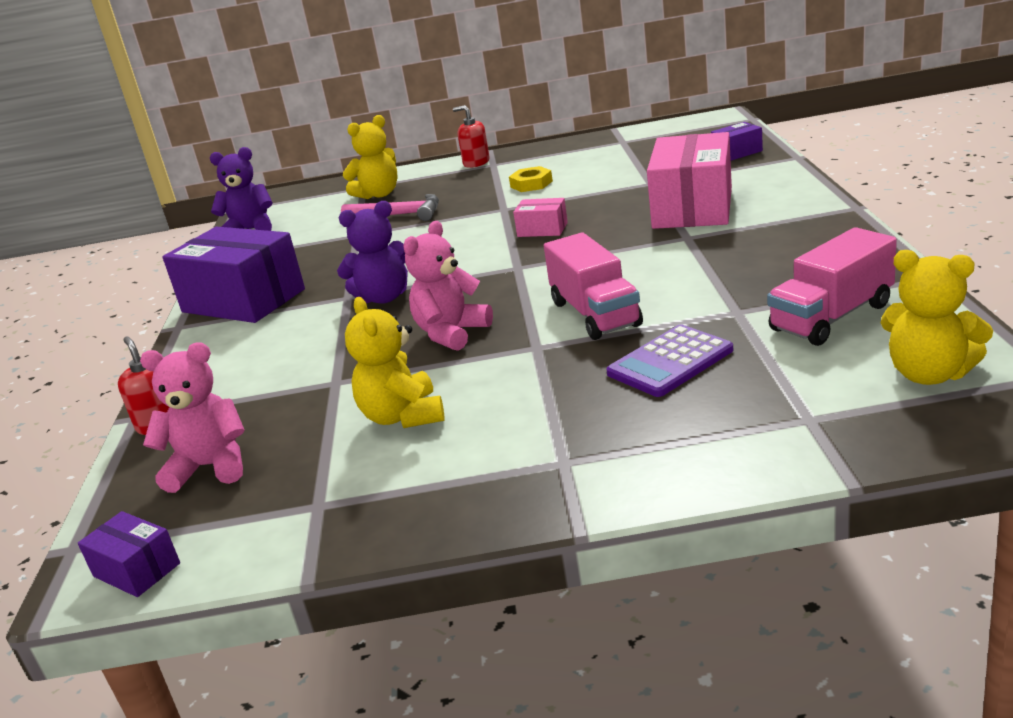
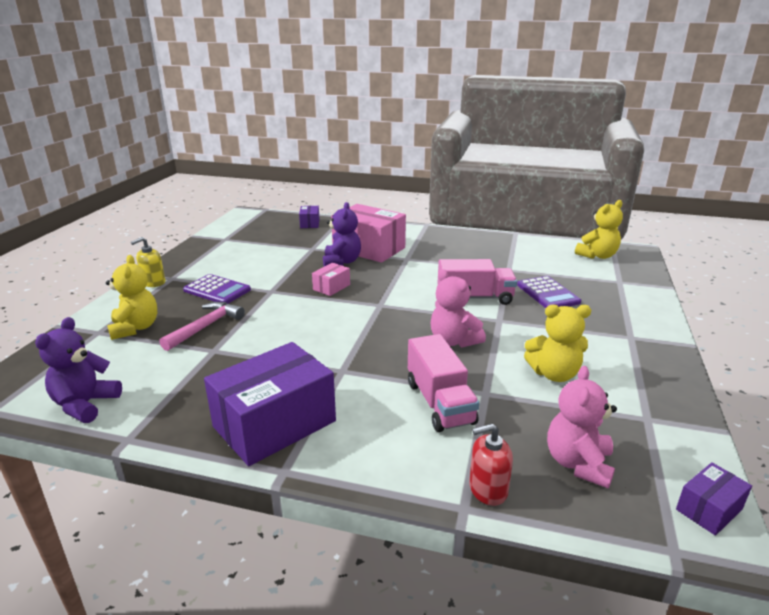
camera: 75 degrees left, 0 degrees up
purple teddy bear [337,201,408,304] -> purple teddy bear moved to [323,202,361,267]
red soap dispenser [453,105,490,168] -> yellow soap dispenser [131,237,165,287]
yellow nut [509,166,553,192] -> none
pink truck [767,227,897,346] -> pink truck moved to [408,334,479,432]
none -> purple calculator [183,274,251,304]

